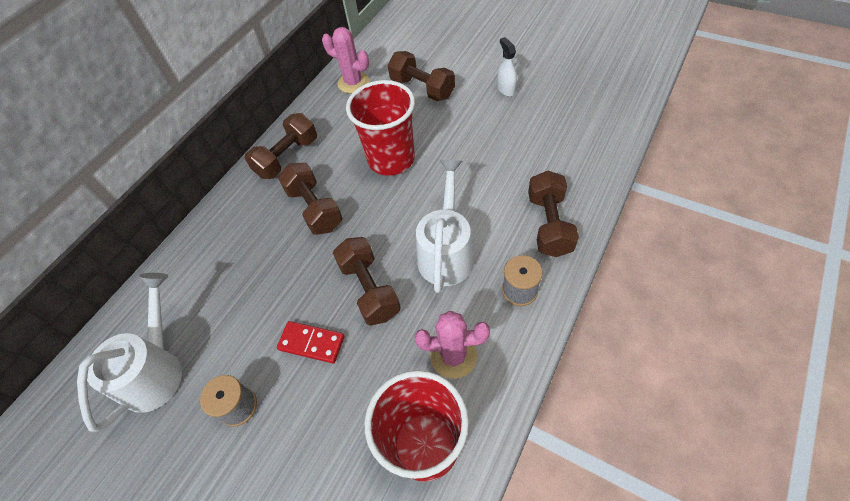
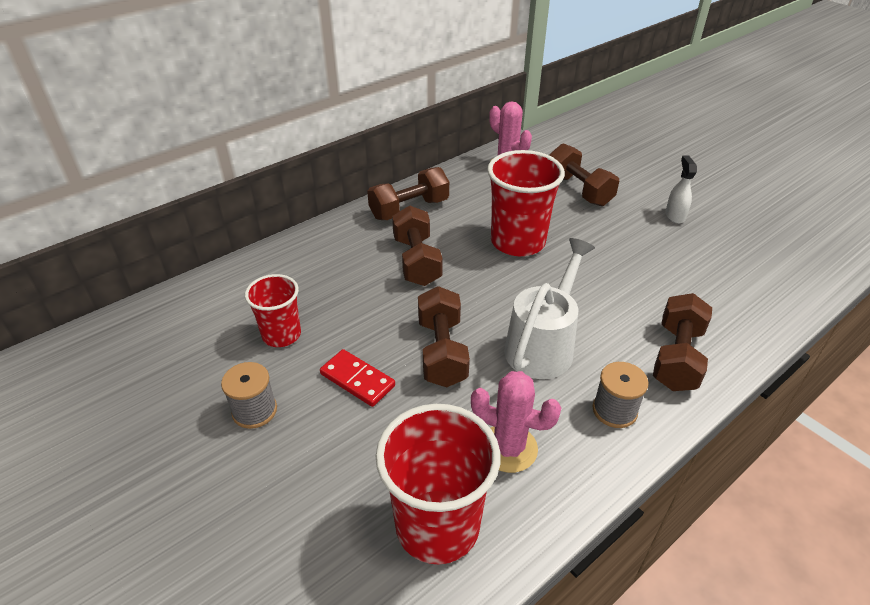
camera: 15 degrees right, 15 degrees down
white watering can [77,273,182,432] -> none
none -> red cup [245,274,301,347]

